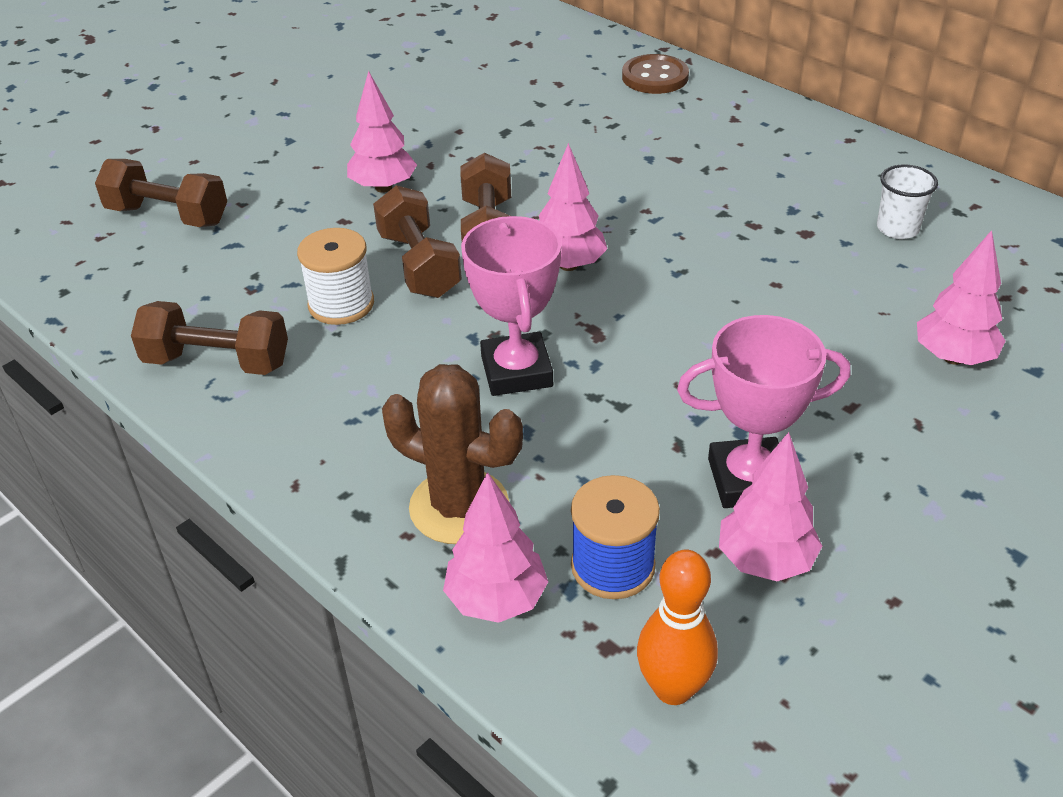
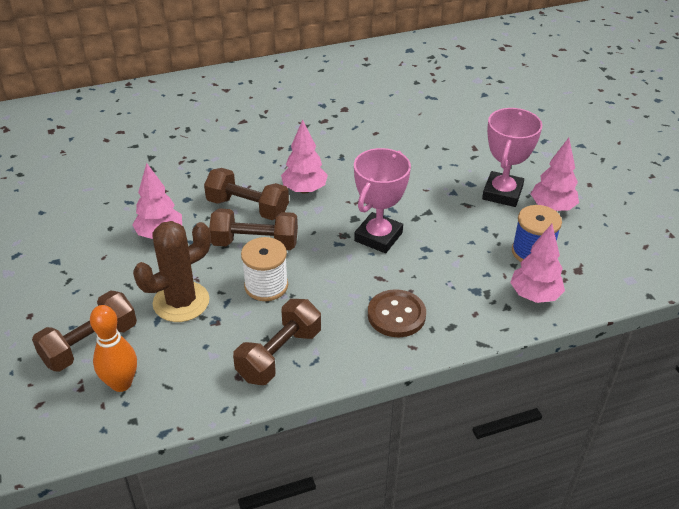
camera: 65 degrees left, 0 degrees up
brown cactus [382,364,523,544] -> brown cactus moved to [133,221,211,322]
pink trophy [461,216,562,396] -> pink trophy turned 75 degrees counterclockwise [354,148,411,253]
brown button [622,54,689,94] -> brown button moved to [368,289,426,337]
orange bowling pin [637,550,718,705] -> orange bowling pin moved to [90,305,137,392]
white cup [877,164,938,239] -> none
pink tree [917,230,1006,365] -> none

